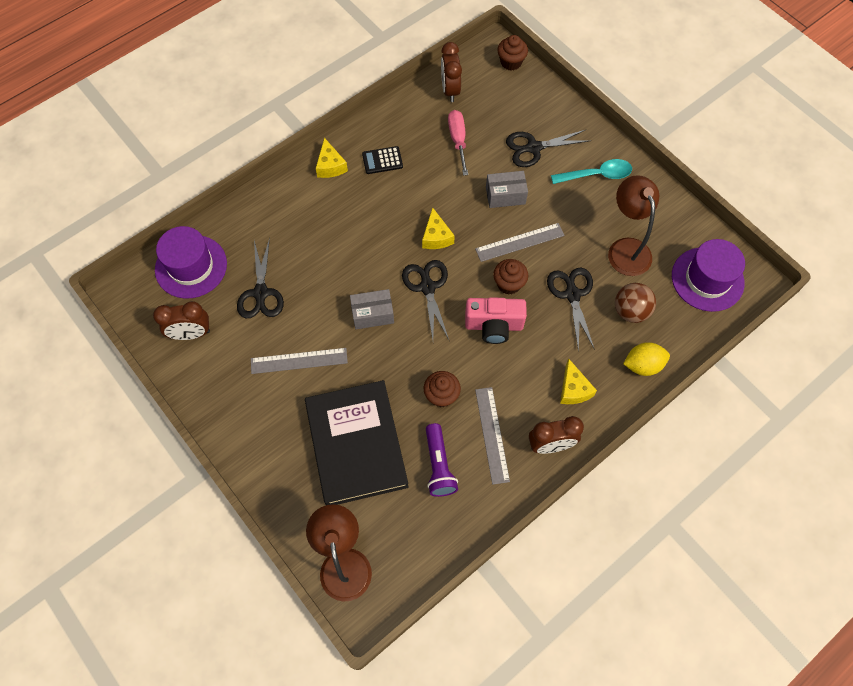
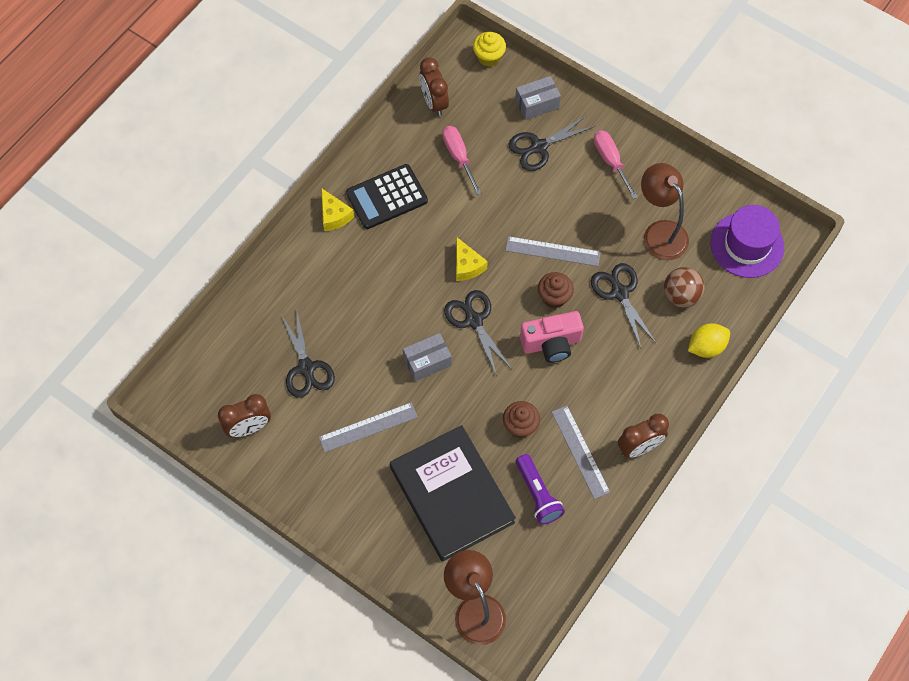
camera: 15 degrees left, 0 degrees up
purple hat [155,226,227,298] -> none
black calculator [362,146,403,174] -> black calculator [346,164,428,229], size x1.74
grey ruler [475,223,565,262] -> grey ruler turned 45 degrees clockwise [505,236,601,266]
grey box [486,171,528,208] -> grey box moved to [515,76,561,120]
brown cupcake [497,35,528,71] -> yellow cupcake [473,32,506,67]
turquoise spoon [551,159,632,184] -> pink screwdriver [594,130,638,199]
yellow cheese [560,359,597,404] -> none

